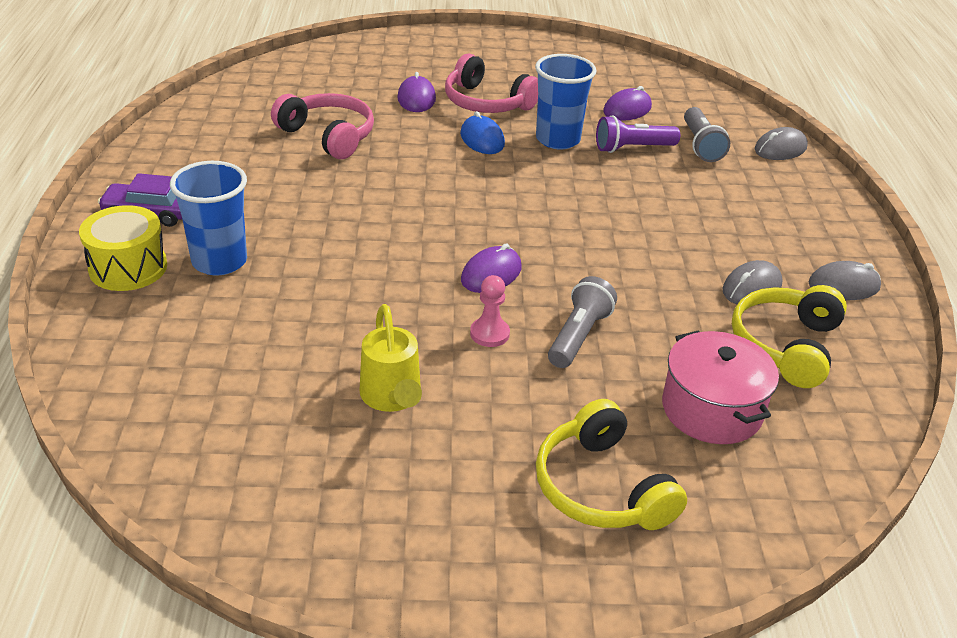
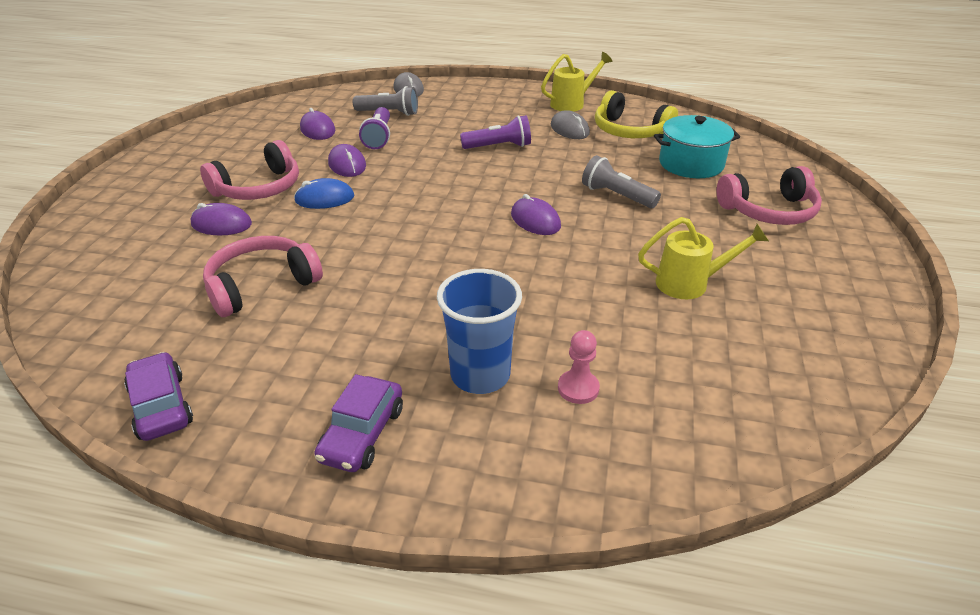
camera: 75 degrees left, 0 degrees up
yellow drum [79,205,167,291] -> none
pink pawn [470,275,510,347] -> pink pawn moved to [558,330,600,404]
blue cup [535,54,597,149] -> purple mouse [328,144,366,177]
yellow headphones [536,399,687,530] -> pink headphones [717,166,822,225]
pink pot [662,330,779,444] -> turquoise pot [654,115,740,178]
grey mouse [808,261,881,300] -> yellow watering can [541,52,612,112]
none -> purple car [124,352,193,441]
none -> purple flashlight [460,115,531,149]

